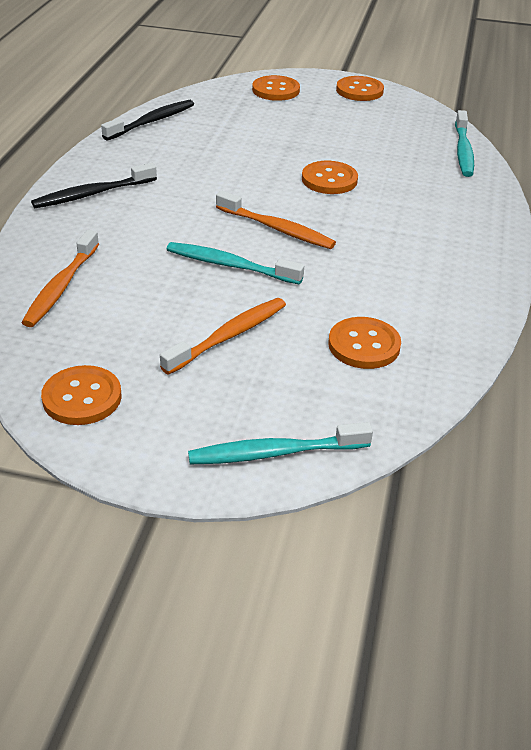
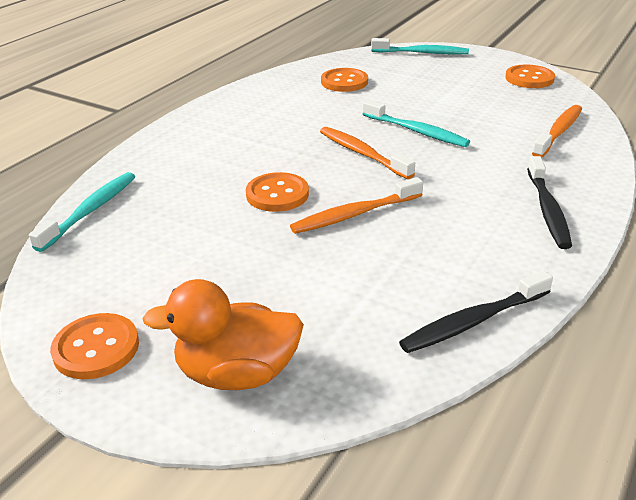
camera: 160 degrees left, 5 degrees down
black toothbrush [31,163,157,208] -> black toothbrush turned 105 degrees clockwise [527,156,572,249]
orange toothbrush [160,298,286,375] -> orange toothbrush moved to [290,177,423,234]
orange button [252,75,300,101] -> orange duck [142,279,304,390]

